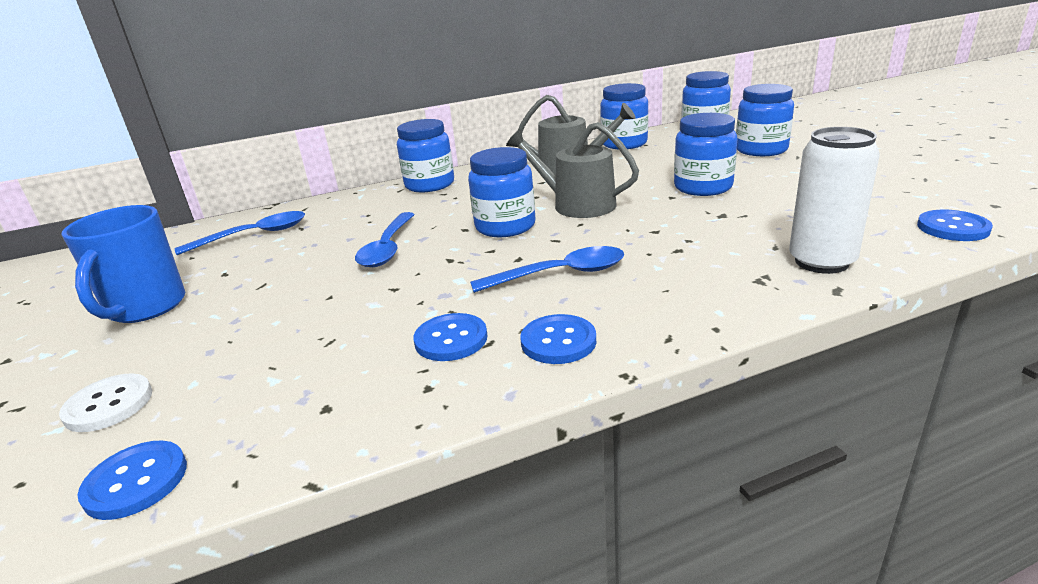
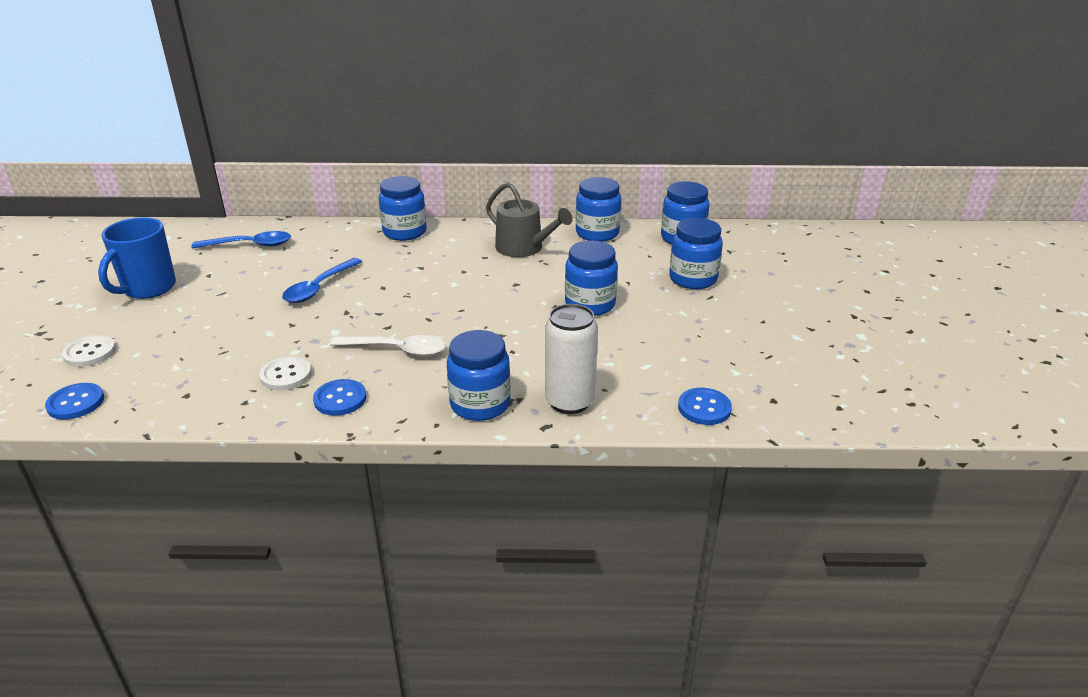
camera: 20 degrees right, 5 degrees up
blue button [413,313,488,361] -> white button [259,357,312,390]
blue jar [468,147,535,237] -> blue jar moved to [447,330,511,421]
blue spoon [470,246,624,293] -> white spoon [330,335,446,356]
grey watering can [506,122,639,218] -> none

